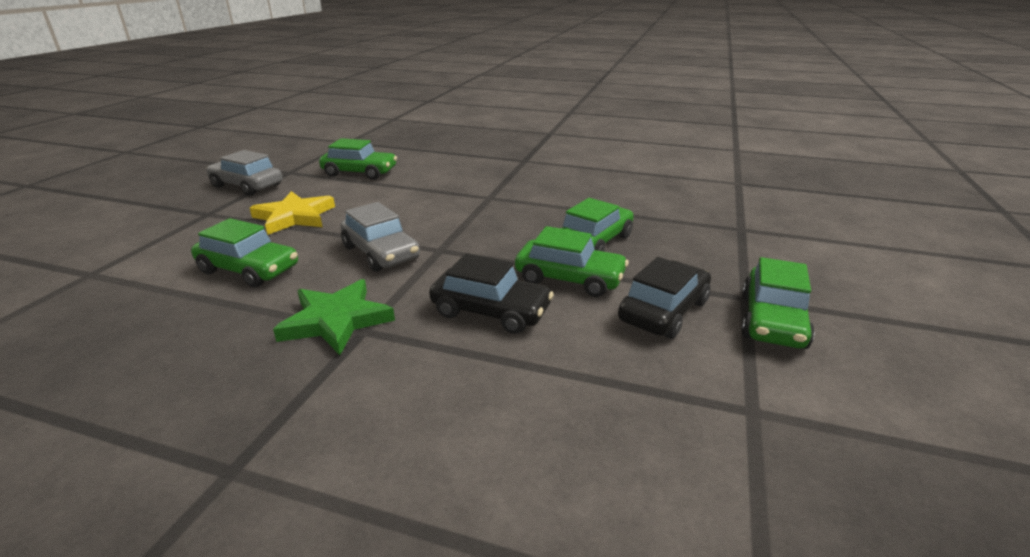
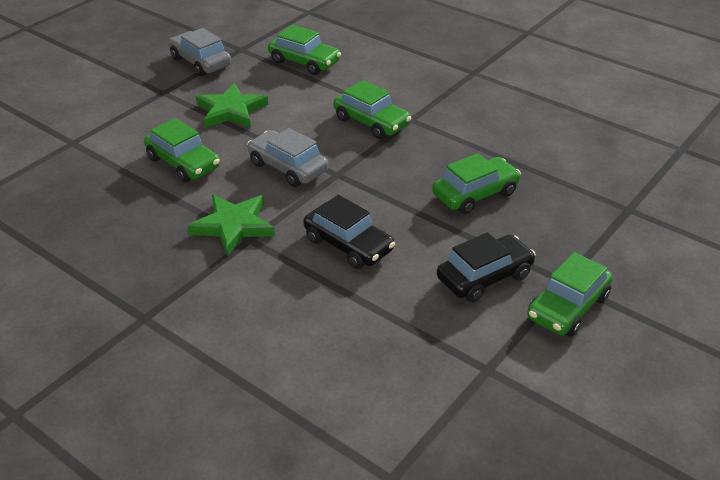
camera: 20 degrees right, 10 degrees up
yellow star [250,191,335,235] -> green star [196,83,268,128]
grey car [340,202,420,272] -> grey car turned 150 degrees clockwise [247,128,328,187]
green car [515,226,629,297] -> green car moved to [334,80,411,139]

